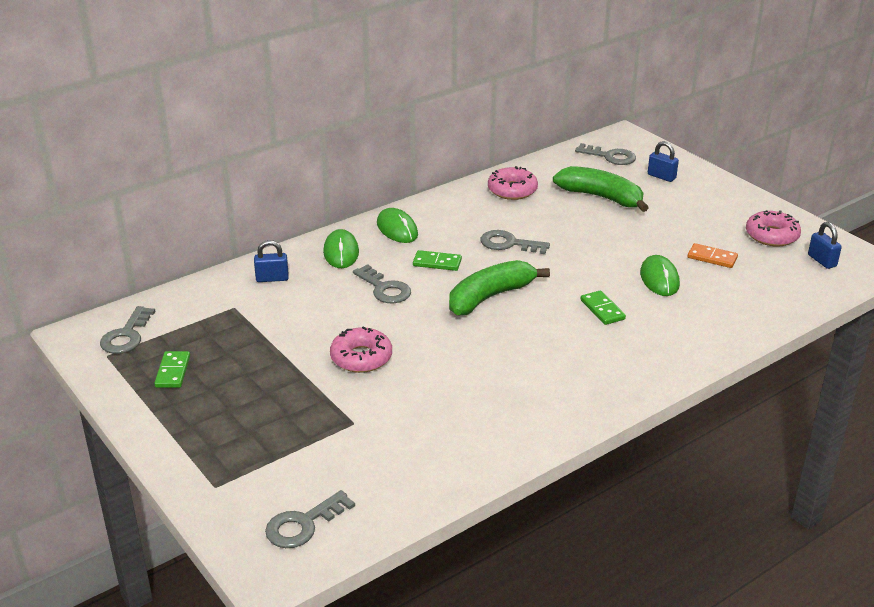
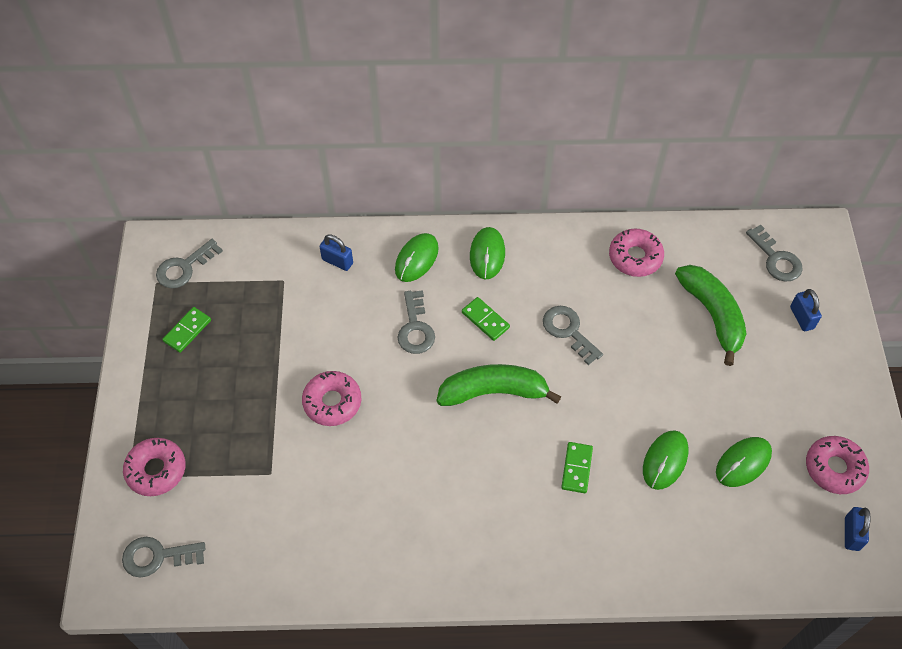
camera: 35 degrees right, 25 degrees up
orange domino [688,243,738,268] -> green mouse [716,437,772,487]
none -> pink donut [123,438,185,496]

